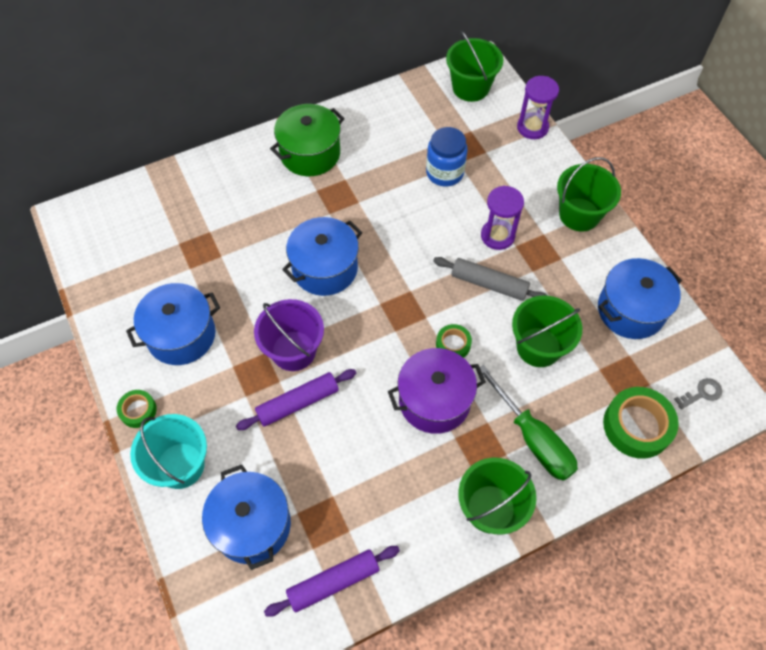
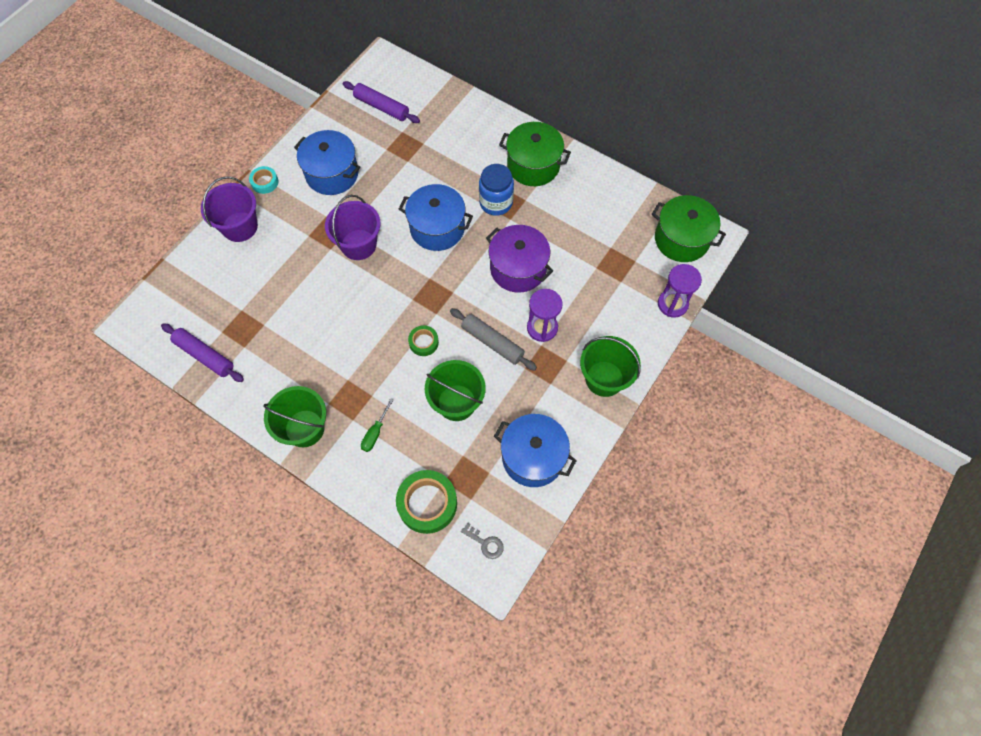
camera: 60 degrees right, 5 degrees up
green tape [117,390,157,428] -> turquoise tape [249,166,278,194]
turquoise bucket [130,414,207,489] -> purple bucket [201,176,258,242]
blue pot [202,465,291,570] -> none
purple rolling pin [236,369,356,430] -> purple rolling pin moved to [343,81,420,123]
purple pot [388,348,486,434] -> purple pot moved to [486,225,553,293]
blue jar [426,127,467,186] -> blue jar moved to [479,164,514,216]
grey rolling pin [433,257,548,301] -> grey rolling pin turned 45 degrees counterclockwise [450,308,537,371]
green bucket [446,31,503,102] -> green pot [652,195,726,262]
green screwdriver [480,365,578,481] -> green screwdriver [361,398,394,452], size x0.50

